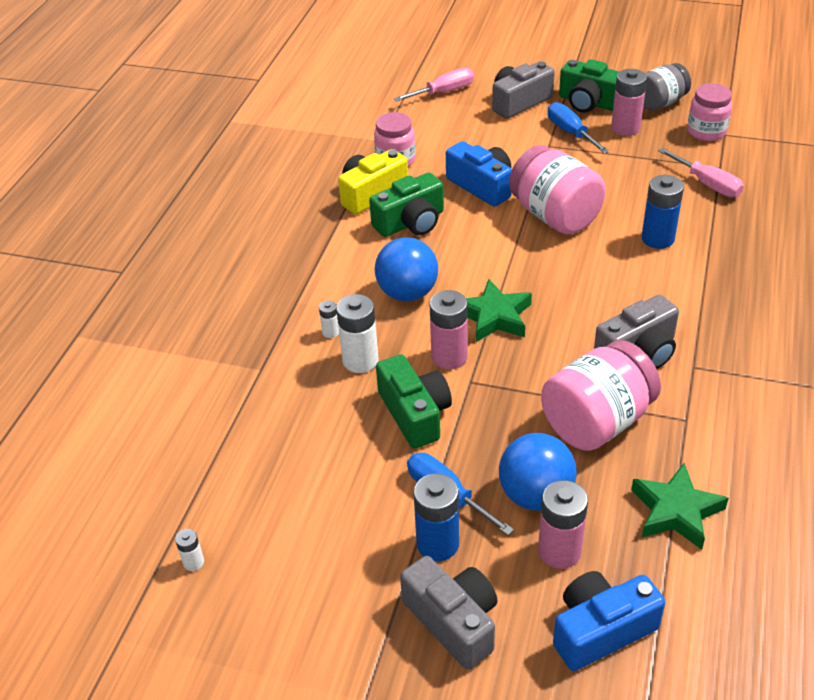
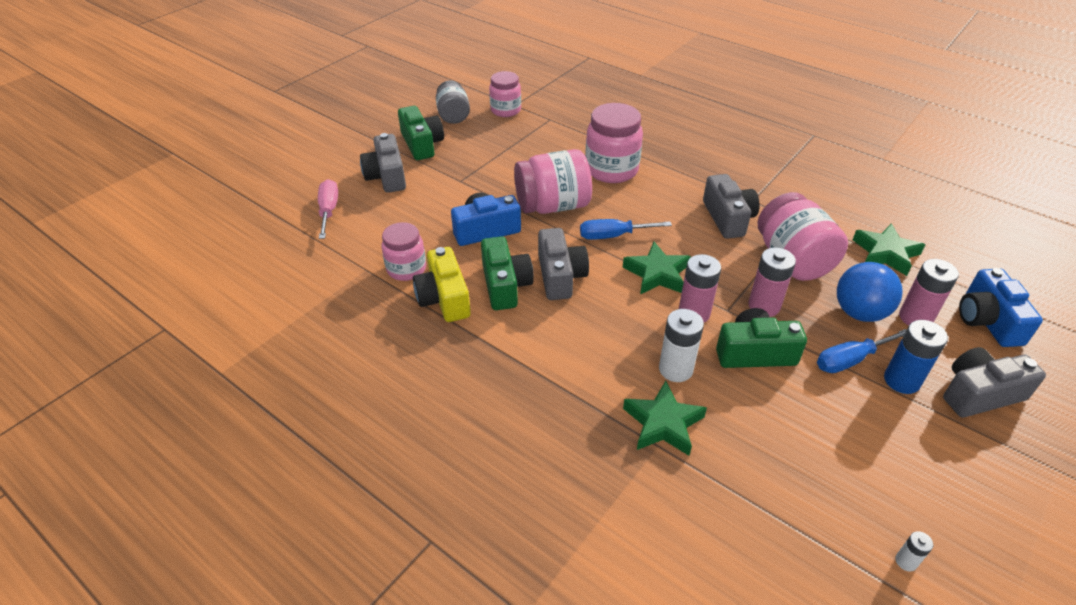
camera: 70 degrees left, 0 degrees up
white battery [319,301,339,338] -> none
blue ball [375,237,438,301] -> none
blue screwdriver [548,102,610,154] -> blue screwdriver moved to [580,219,672,240]
green camera [559,59,620,113] -> green camera turned 75 degrees counterclockwise [398,106,444,160]
pink battery [611,69,647,136] -> pink battery moved to [748,248,796,317]
blue battery [642,175,684,249] -> pink jar [585,103,643,183]
pink screwdriver [658,148,744,197] -> none
none -> grey camera [538,228,589,300]
none -> green star [623,381,707,456]

